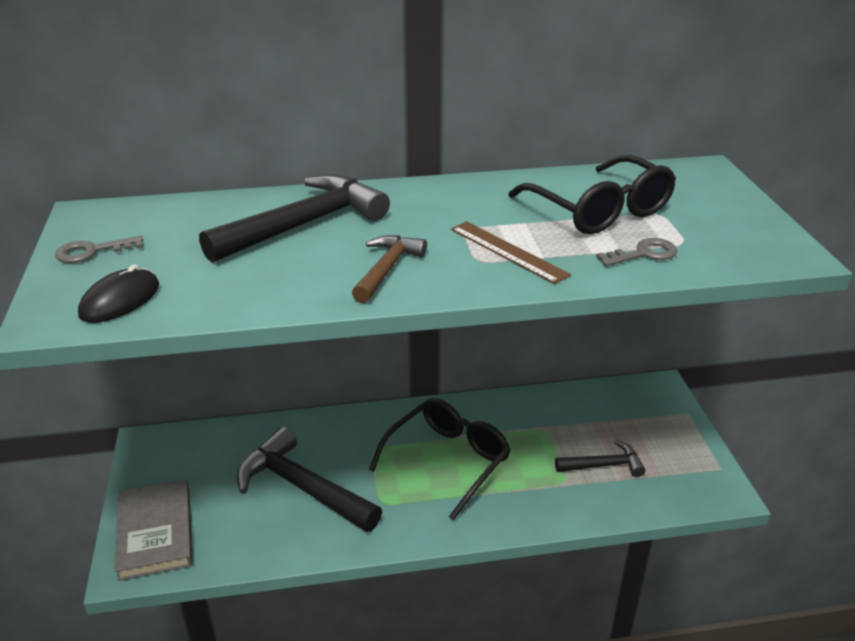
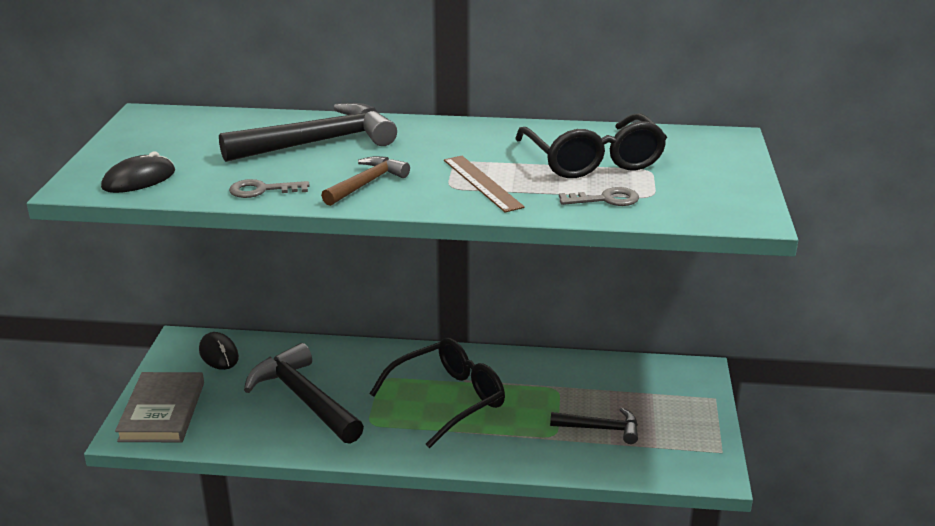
camera: 15 degrees right, 5 degrees down
grey key [55,235,143,263] -> grey key moved to [229,179,310,198]
none -> black mouse [199,332,239,370]

